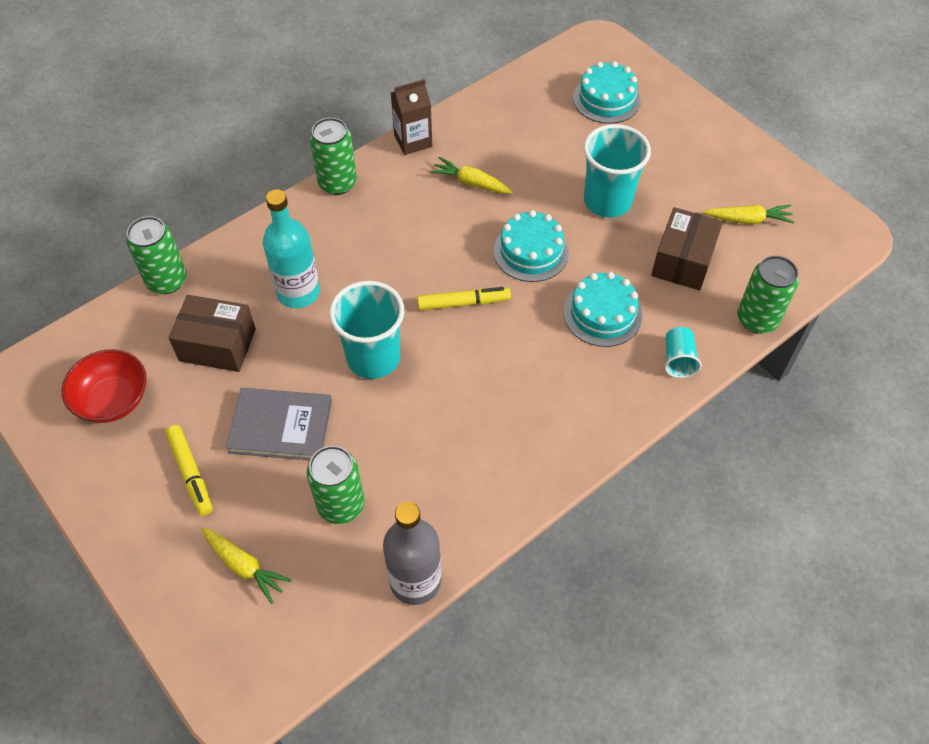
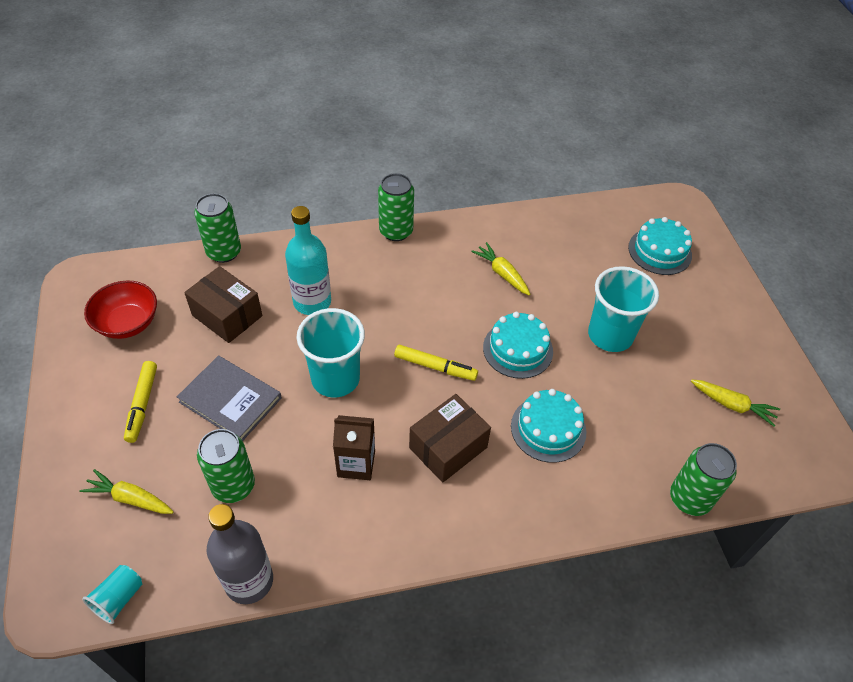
camera: 25 degrees right, 5 degrees down
yellow carrot [201,528,292,604] -> yellow carrot turned 135 degrees clockwise [80,469,174,514]
brown carton [391,79,432,155] -> brown carton moved to [333,415,375,480]
brown box [651,207,723,291] -> brown box moved to [409,394,491,483]
turquoise cup [664,327,702,378] -> turquoise cup moved to [82,565,142,624]

